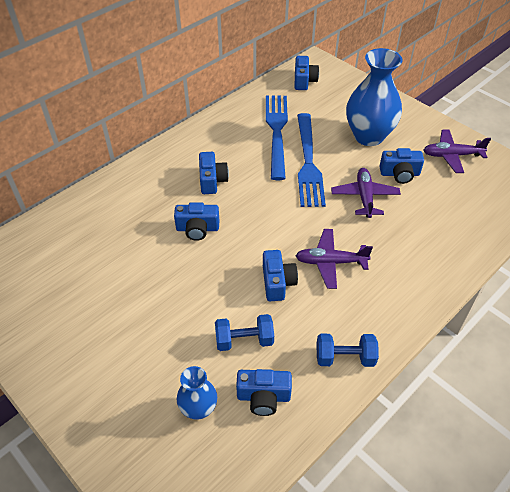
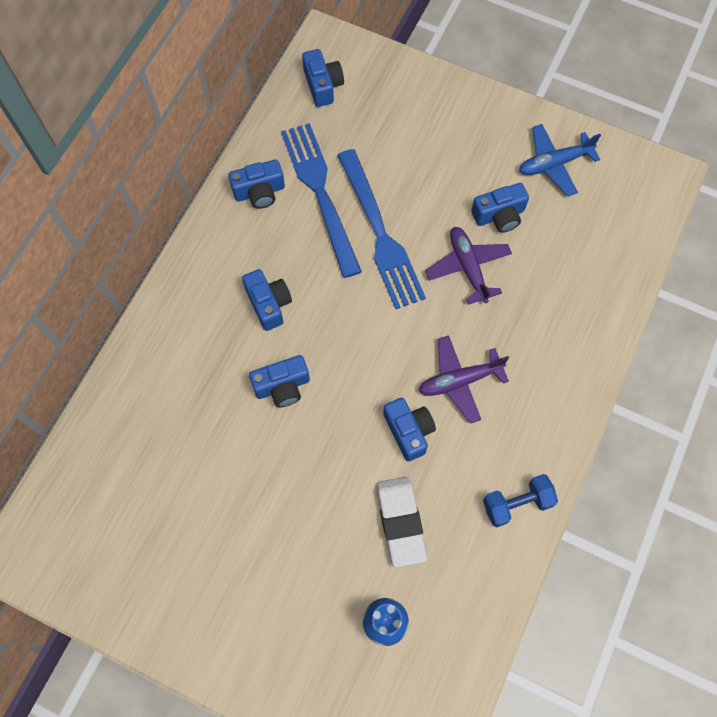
camera: 20 degrees left, 20 degrees up
blue dumbbell [215,314,274,351] -> white eraser [376,477,427,567]
blue camera [236,369,292,416] -> blue camera moved to [228,160,285,209]
blue vase [346,48,403,146] -> none
purple plane [423,130,491,173] -> blue plane [519,124,601,197]

